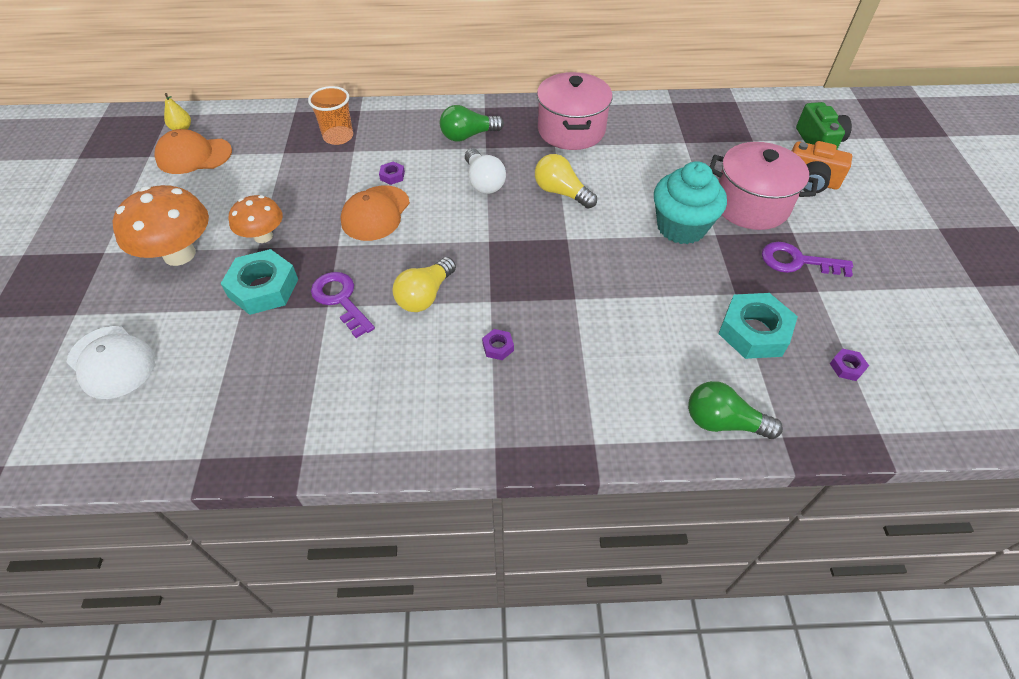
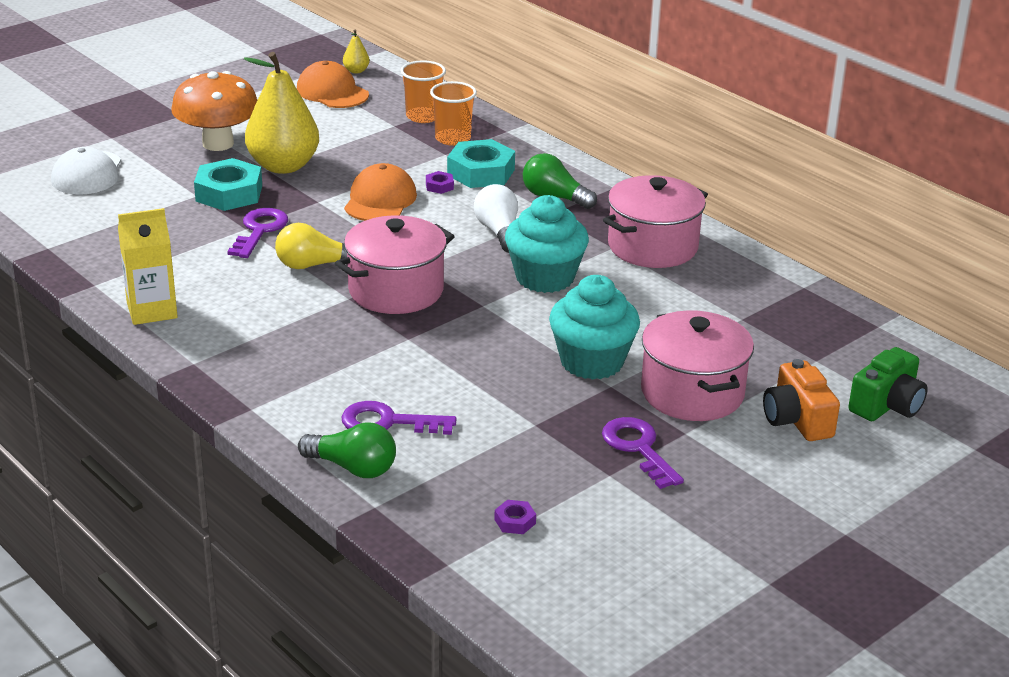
camera: 50 degrees right, 20 degrees down
orange mushroom [229,195,283,243] -> yellow pear [244,52,319,174]
orange cap [341,186,410,241] -> orange cap turned 120 degrees clockwise [344,163,417,221]
white light bulb [465,148,506,194] -> white light bulb turned 135 degrees clockwise [474,184,518,253]
purple nut [482,329,514,360] -> none
yellow light bulb [535,154,597,209] -> turquoise cupcake [505,195,589,293]
green light bulb [688,381,783,439] -> green light bulb turned 135 degrees clockwise [298,422,396,478]
turquoise nut [718,293,798,359] -> turquoise nut moved to [447,139,515,188]
none -> yellow carton [118,208,178,325]
none -> pink pot [335,215,455,314]
none -> purple key [341,401,457,435]
none -> orange cup [401,60,446,123]

